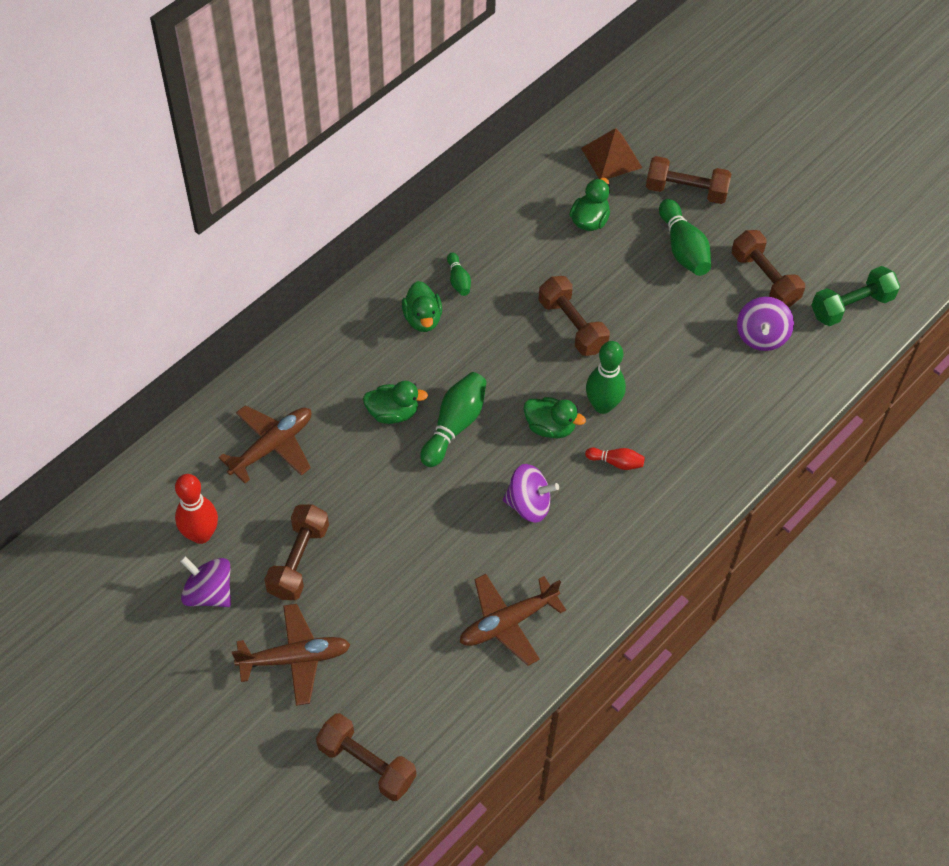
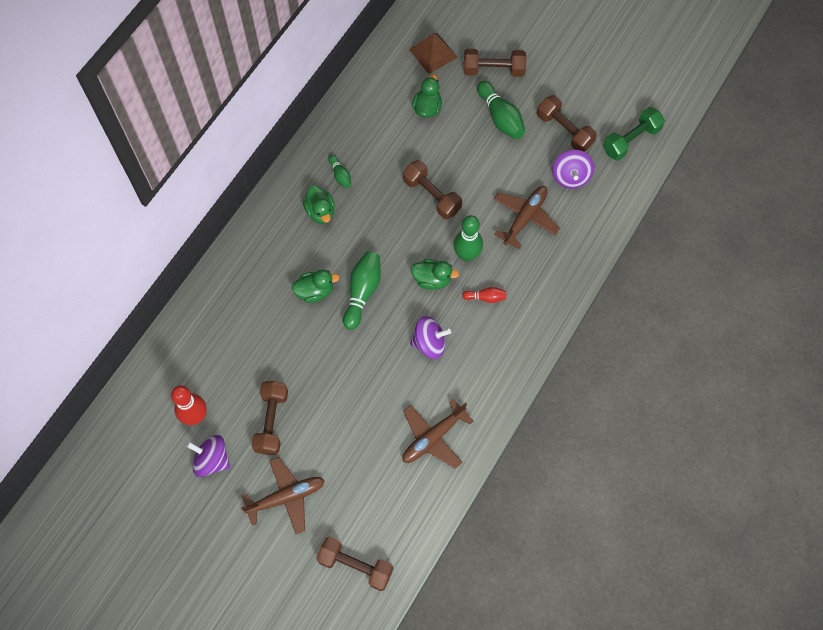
camera: 10 degrees left, 10 degrees up
brown plane [219,405,311,483] -> brown plane moved to [494,186,560,249]

